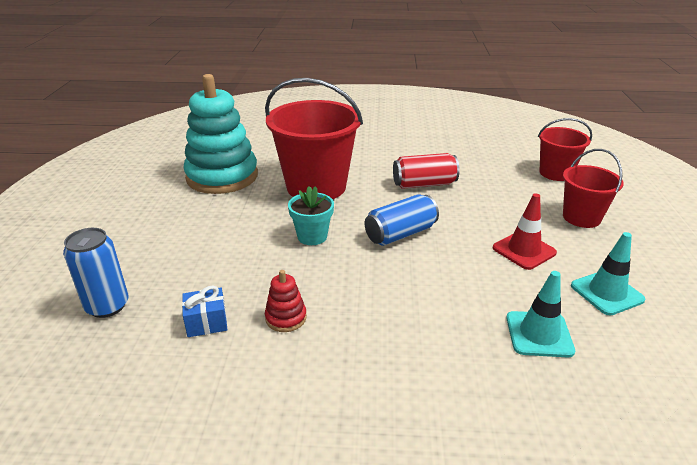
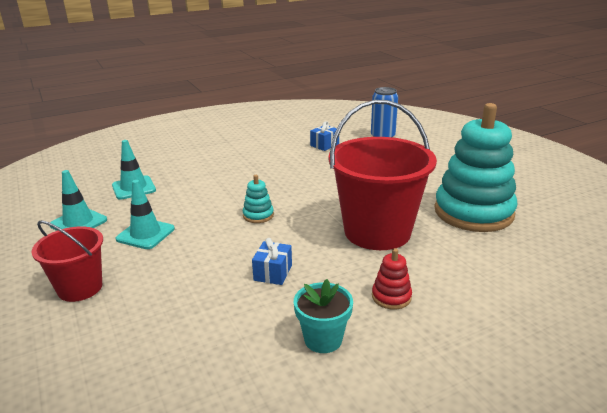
camera: 150 degrees right, 5 degrees down
red stacking toy [265,270,307,332] -> red stacking toy moved to [372,248,412,310]
turquoise flower pot [288,186,334,245] -> turquoise flower pot moved to [294,279,353,353]
blue can [365,194,439,246] -> turquoise stacking toy [243,175,274,223]
red can [393,153,460,189] -> blue gift [252,238,292,285]
red traffic cone [493,193,557,270] -> turquoise traffic cone [116,180,175,249]
red bucket [538,118,592,181] -> none

